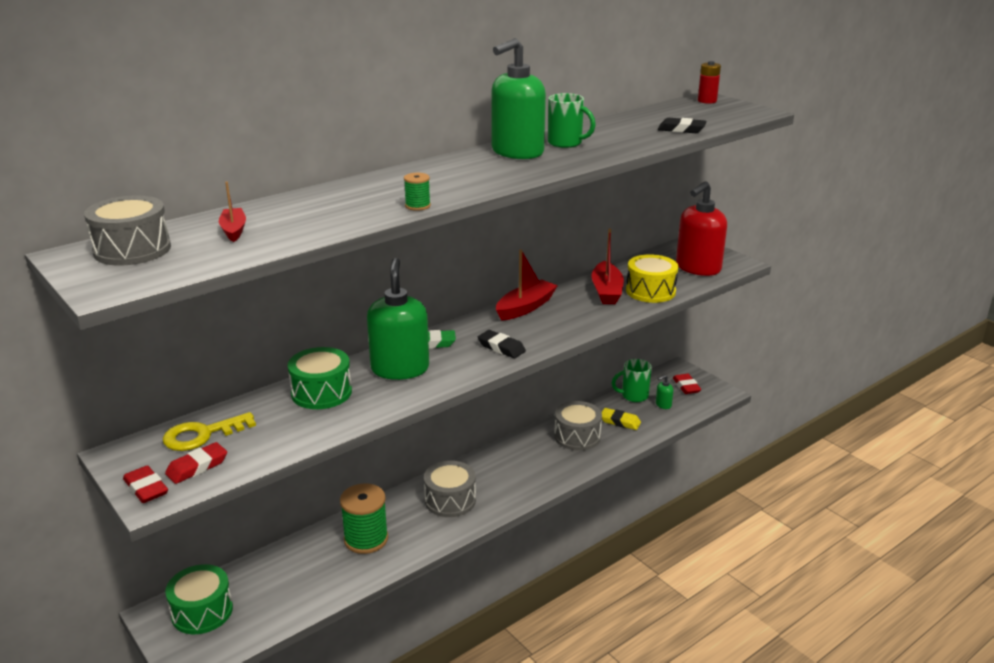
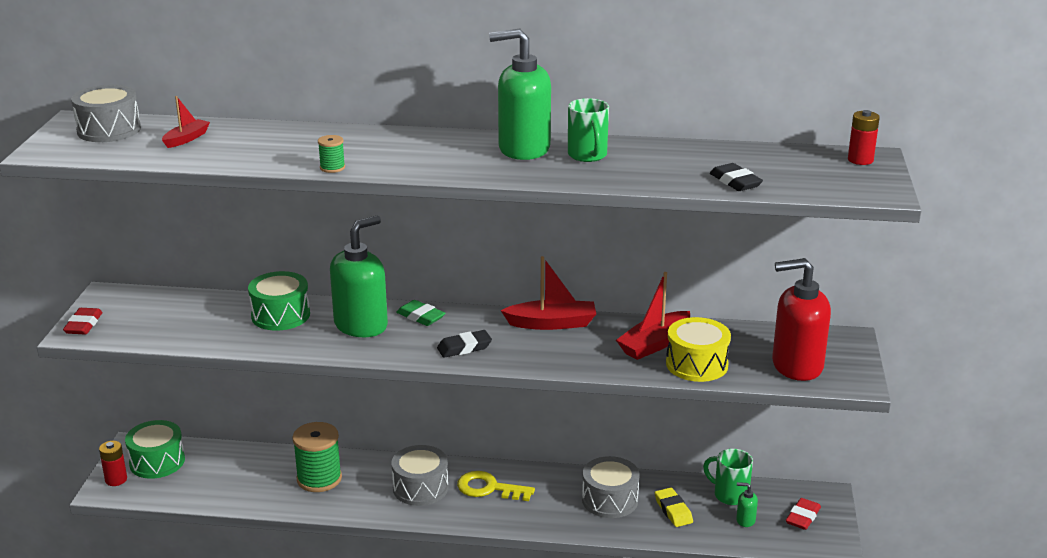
camera: 45 degrees right, 0 degrees up
yellow key [163,412,256,451] -> yellow key moved to [457,471,535,501]
red eraser [165,442,227,484] -> none
black eraser [478,330,526,358] -> black eraser turned 75 degrees clockwise [437,330,492,358]
none -> red battery [99,441,127,486]

